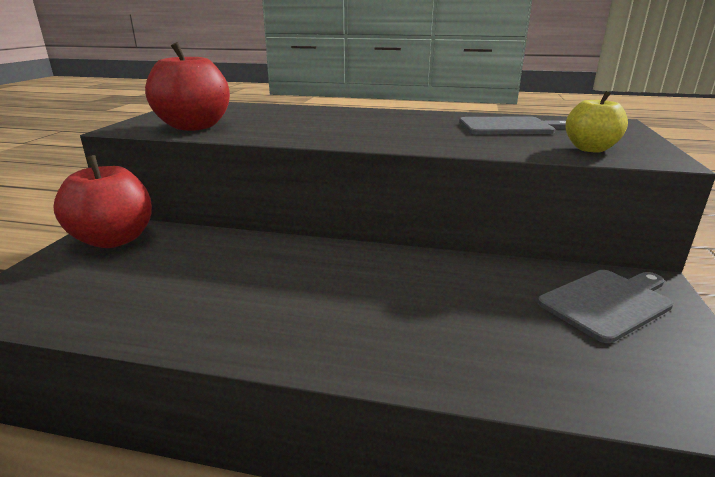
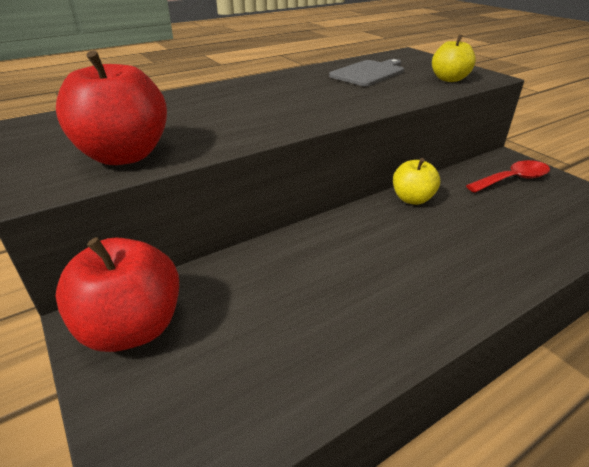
camera: 45 degrees left, 10 degrees up
grey cutting board [538,270,673,343] -> red spoon [466,160,550,193]
none -> yellow apple [393,158,440,205]

